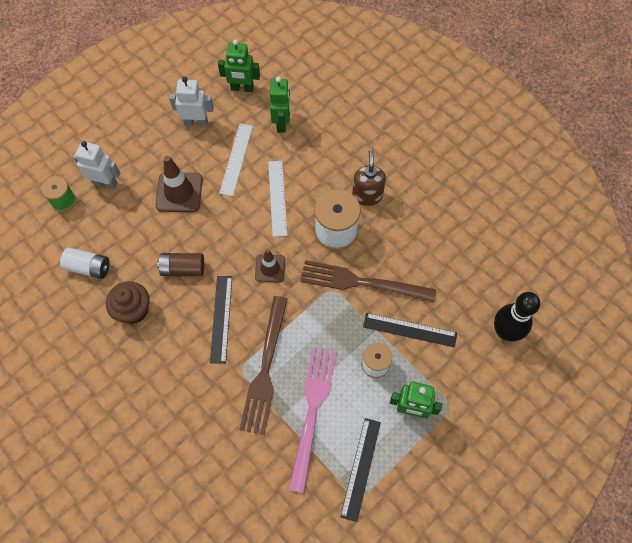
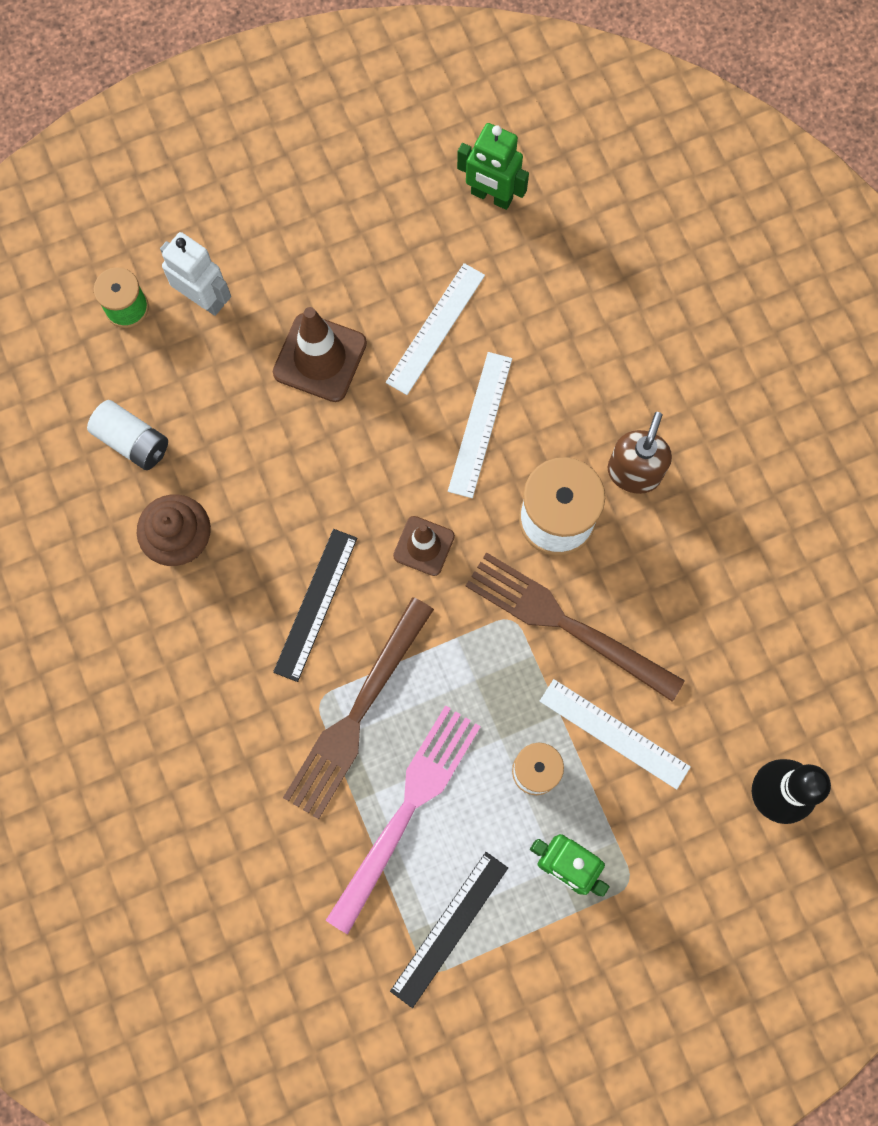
camera: 20 degrees right, 10 degrees up
brown battery [157,253,204,276] -> none
white robot [169,77,214,127] -> none
green robot [270,77,291,133] -> none
black ruler [363,313,457,347] -> white ruler [540,679,691,790]

